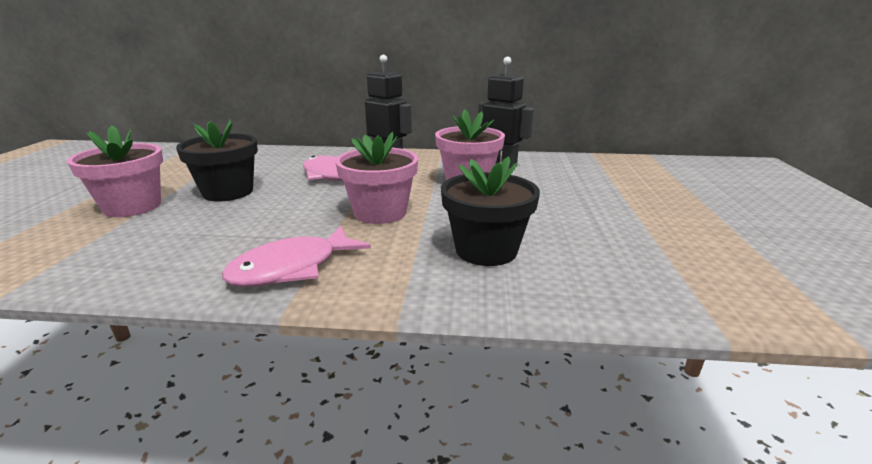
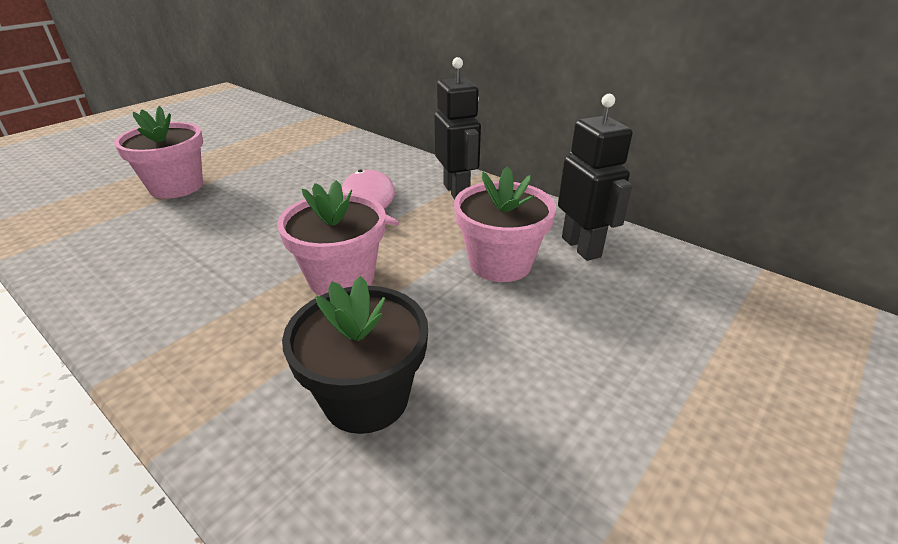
camera: 35 degrees right, 10 degrees up
black flower pot [176,119,258,202] -> none
pink fish [222,226,371,287] -> none

